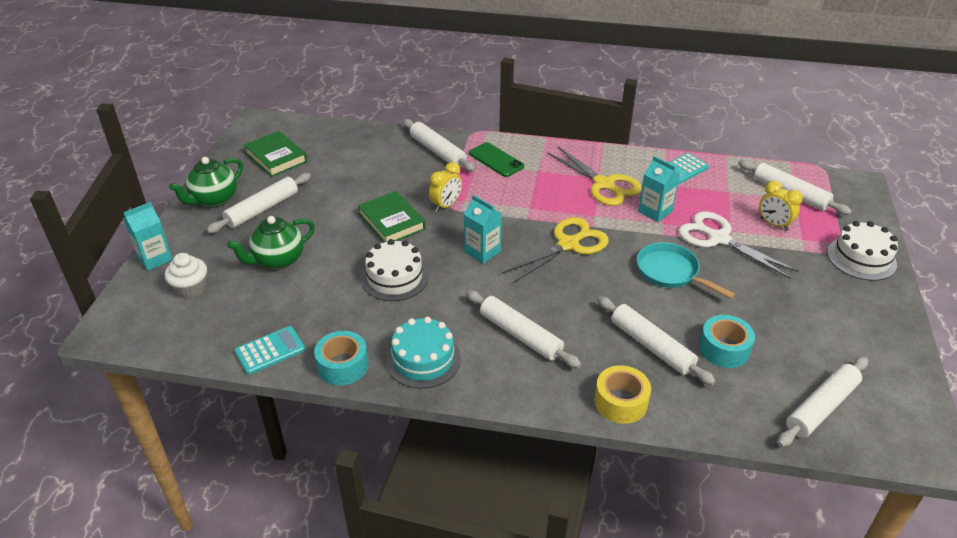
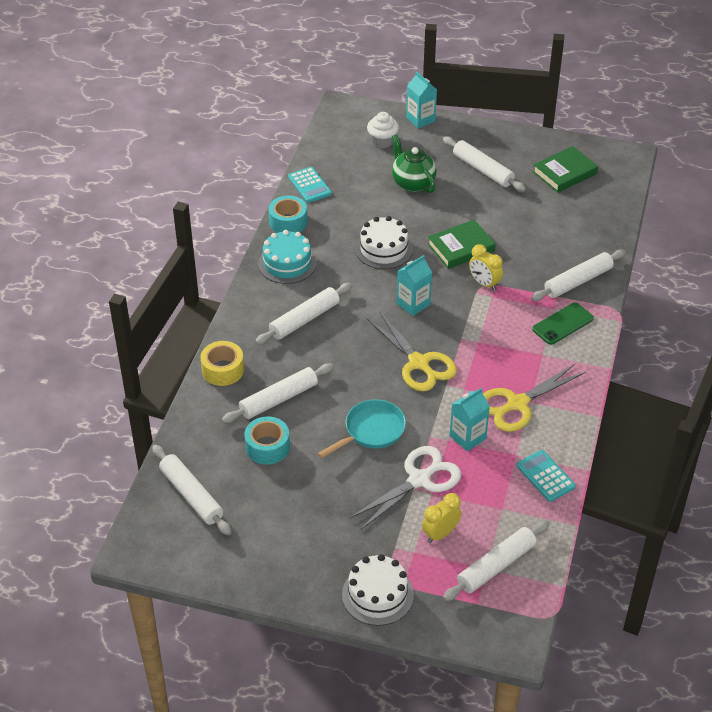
camera: 95 degrees right, 5 degrees up
green teapot [169,157,243,207] -> none

